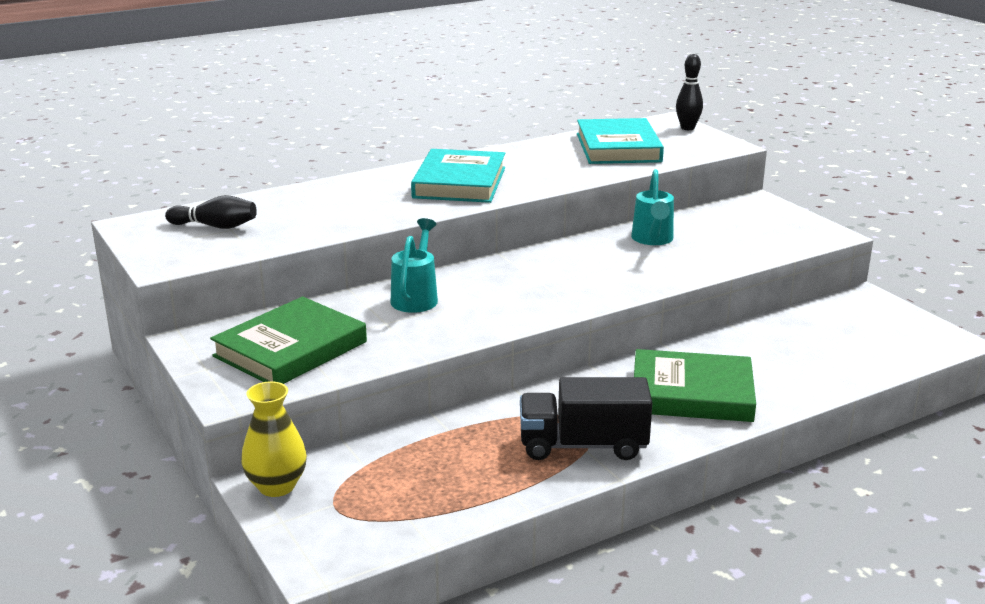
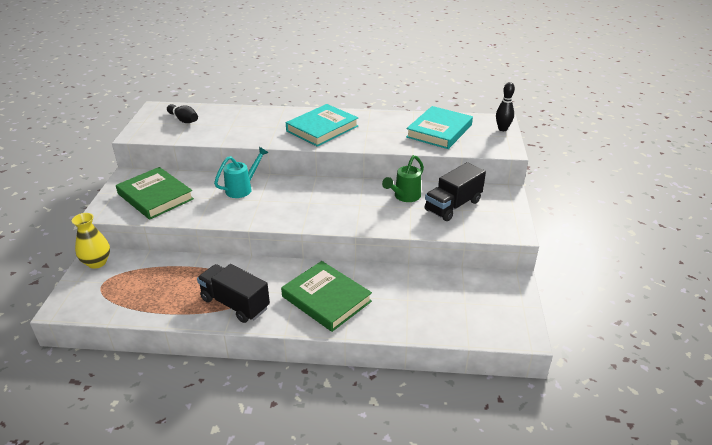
camera: 35 degrees right, 10 degrees up
green book [210,297,367,384] -> green book turned 60 degrees clockwise [116,167,194,220]
turquoise watering can [631,169,674,245] -> green watering can [382,155,424,202]
none -> black truck [425,162,486,221]

